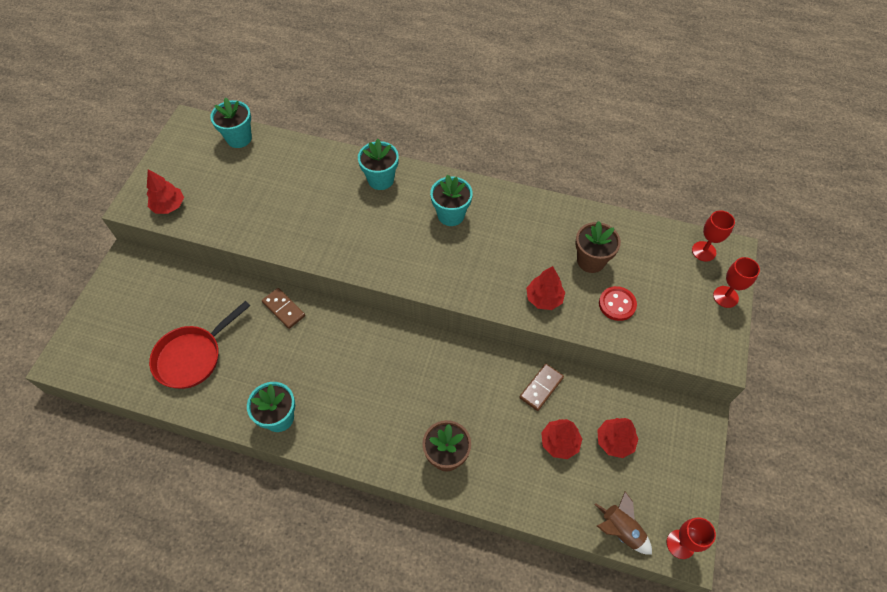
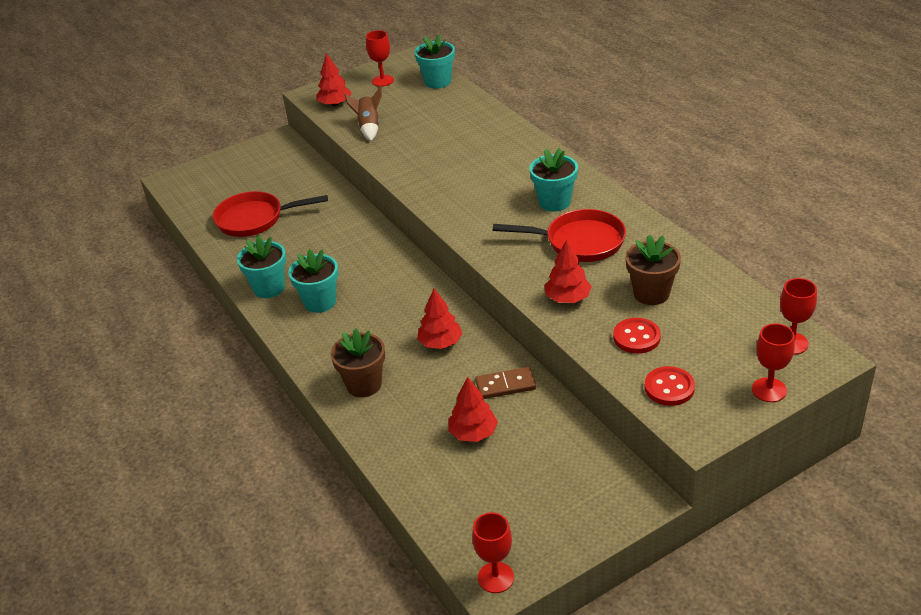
camera: 45 degrees right, 20 degrees down
brown domino [262,288,305,329] -> none
turquoise flower pot [358,139,399,190] -> turquoise flower pot moved to [288,249,339,313]
brown rocket [595,492,652,555] -> brown rocket moved to [344,86,382,141]
red tree [597,418,638,458] -> red tree moved to [417,289,463,349]
none -> red goblet [366,30,394,87]
none -> red pan [493,209,626,262]
none -> red button [644,366,695,406]

